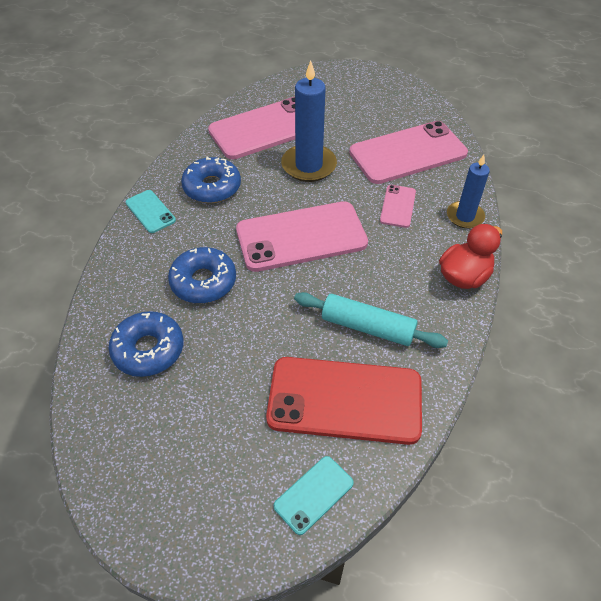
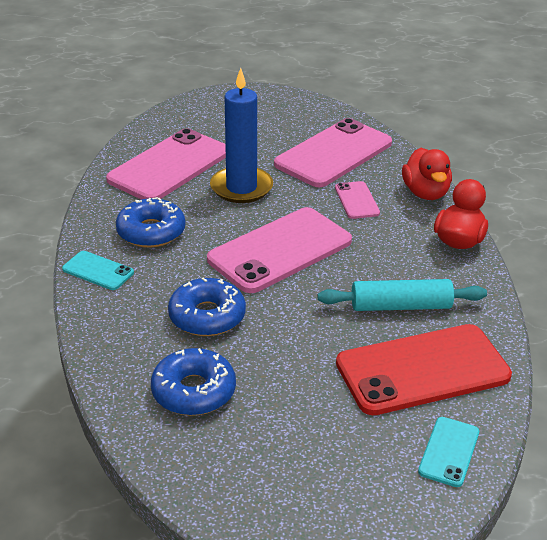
camera: 25 degrees left, 15 degrees down
blue candle [447,155,490,229] -> red duck [402,148,452,200]

